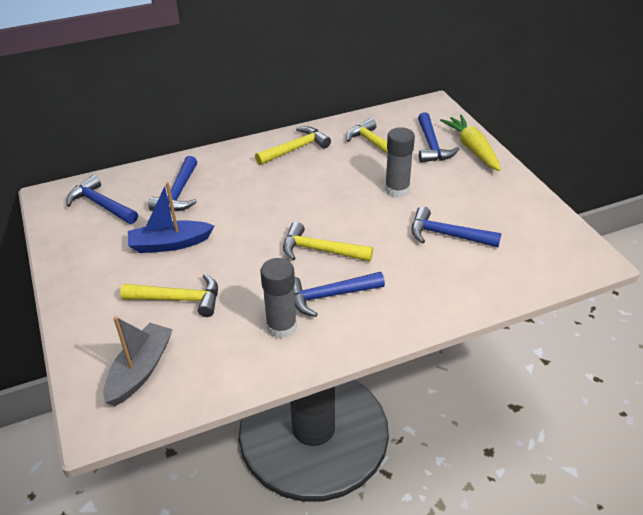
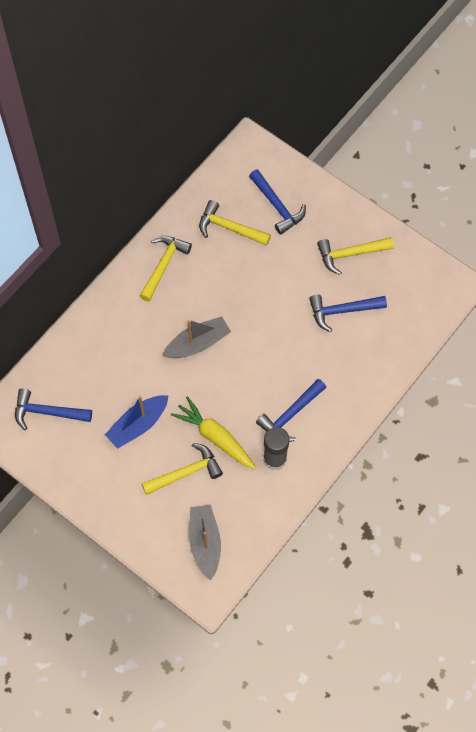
camera: 30 degrees left, 25 degrees up
blue hammer [148,156,197,211] -> none
yellow hammer [283,222,373,261] -> yellow hammer moved to [317,237,394,275]
grey glue stick [385,127,415,198] -> none
yellow carrot [440,115,501,171] -> yellow carrot moved to [171,396,256,469]
none -> grey boat [162,316,231,358]

